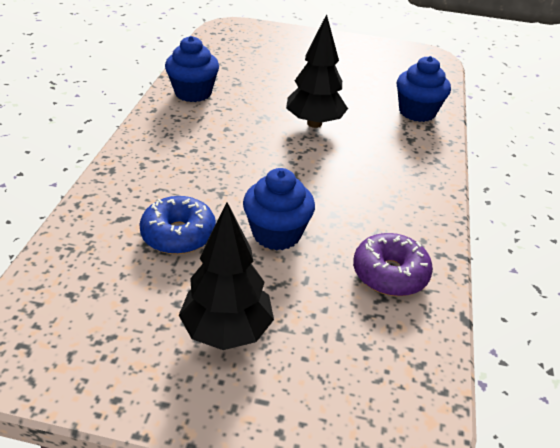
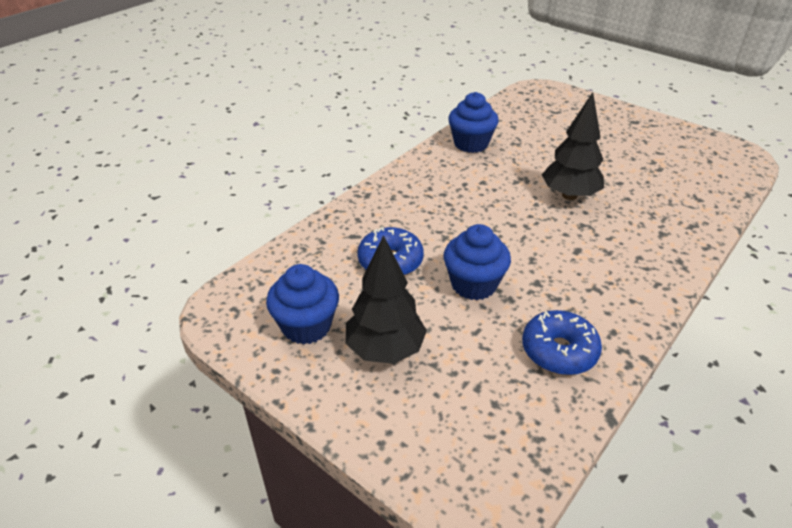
camera: 30 degrees right, 0 degrees up
purple donut [353,233,433,296] -> blue donut [522,310,602,375]
blue cupcake [397,56,451,122] -> blue cupcake moved to [266,264,339,345]

